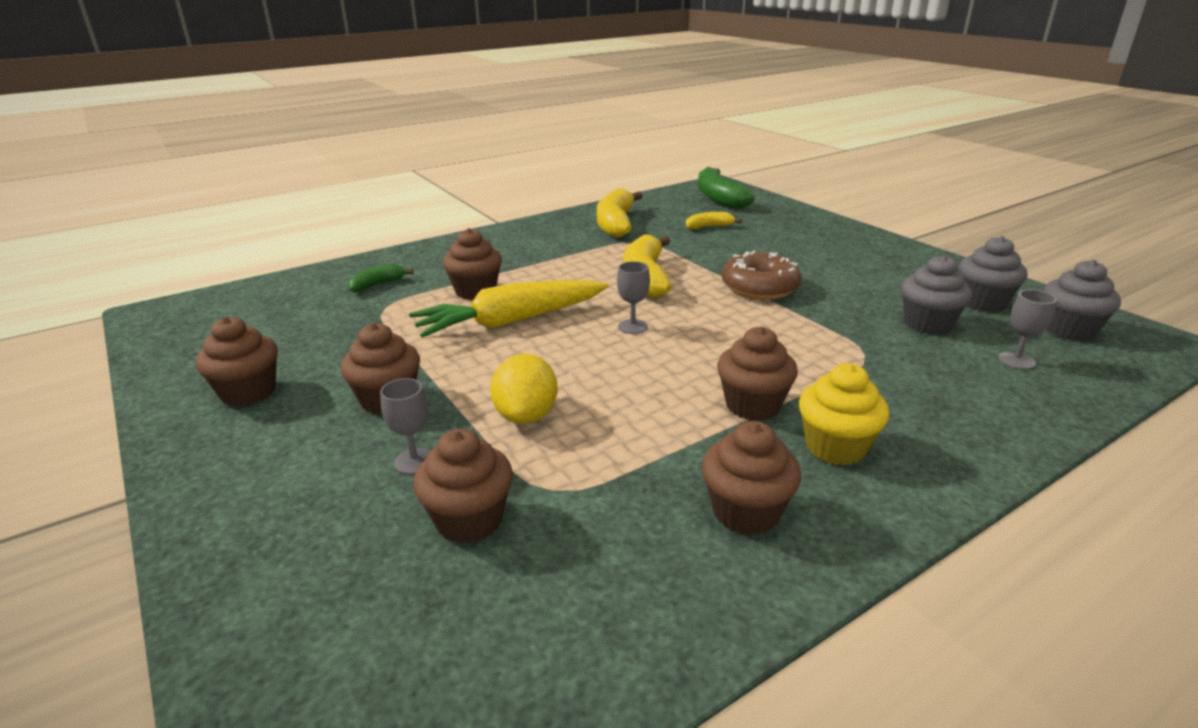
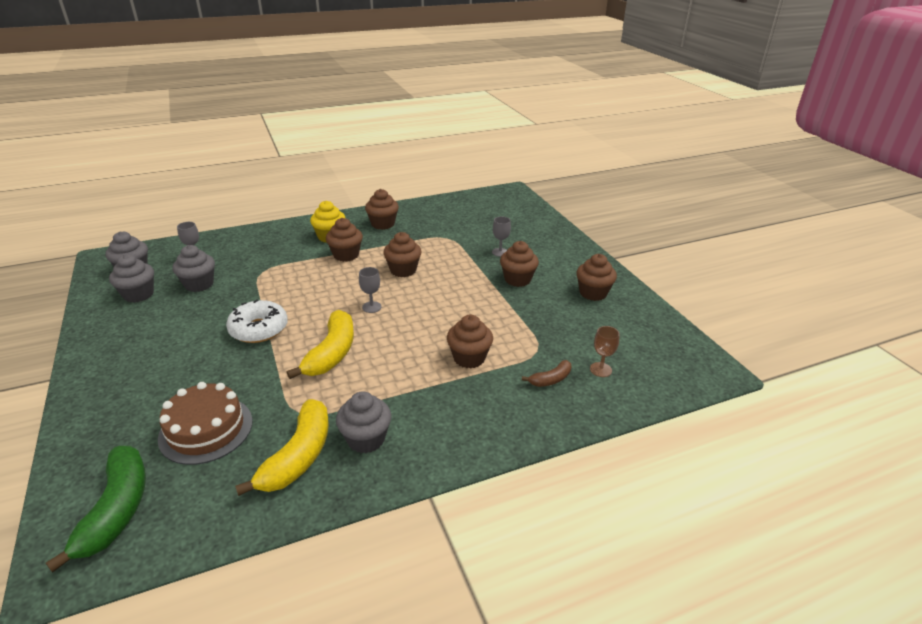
camera: 170 degrees left, 5 degrees up
green banana [348,264,414,293] -> brown banana [522,360,572,387]
yellow carrot [409,280,609,338] -> none
brown cupcake [413,429,513,543] -> brown cupcake moved to [383,232,421,277]
yellow lemon [490,354,558,424] -> none
yellow banana [686,212,742,229] -> brown cake [158,382,253,465]
brown donut [722,251,801,300] -> white donut [226,299,288,343]
none -> grey cupcake [336,391,391,453]
none -> brown goblet [590,326,620,377]

